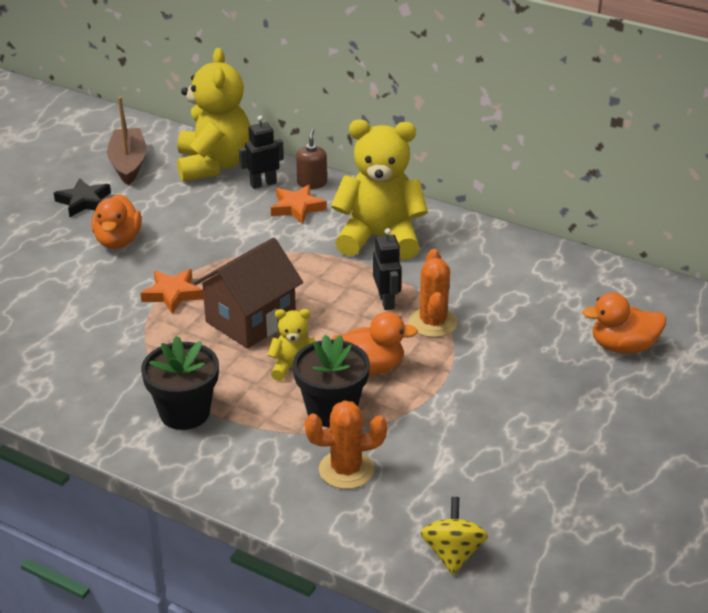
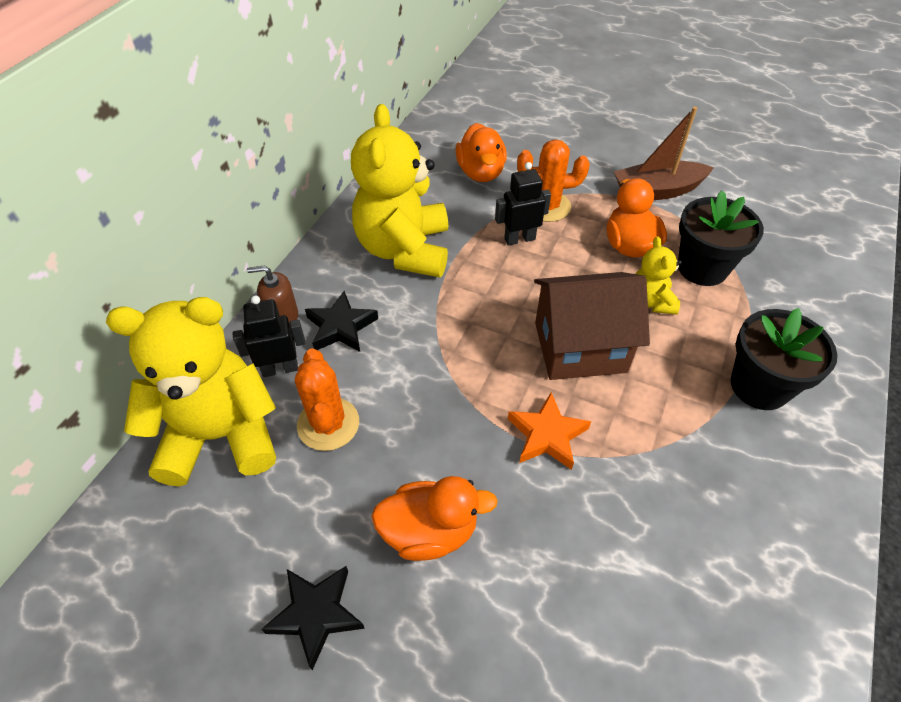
camera: 95 degrees left, 15 degrees up
brown boat [107,97,147,185] -> brown boat moved to [614,106,714,200]
brown house [194,237,303,349] -> brown house turned 45 degrees counterclockwise [534,272,650,380]
black robot [239,115,284,189] -> black robot turned 105 degrees clockwise [233,295,305,377]
orange star [271,185,327,224] -> black star [305,291,378,352]
orange cactus [305,400,387,489] -> orange cactus moved to [295,348,359,451]
yellow spinning top [421,497,488,575] -> none
orange duck [582,292,666,353] -> orange duck moved to [455,123,507,182]

